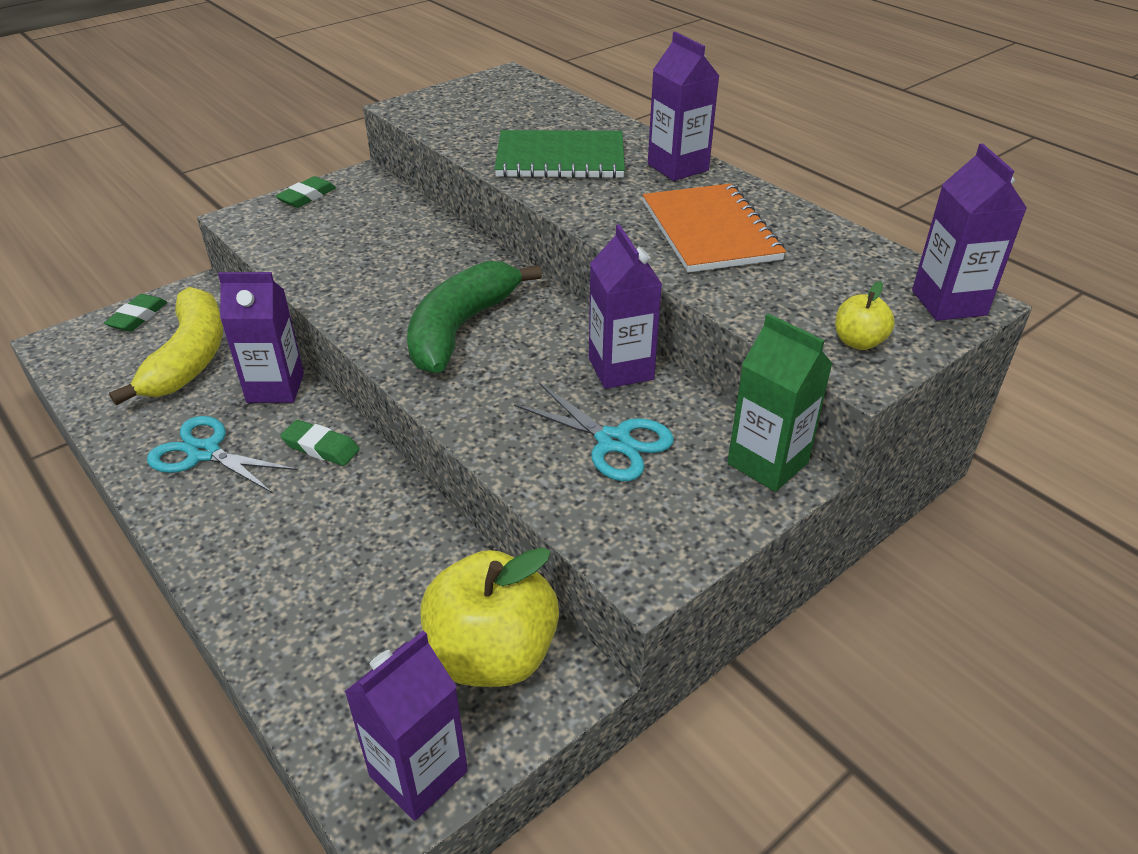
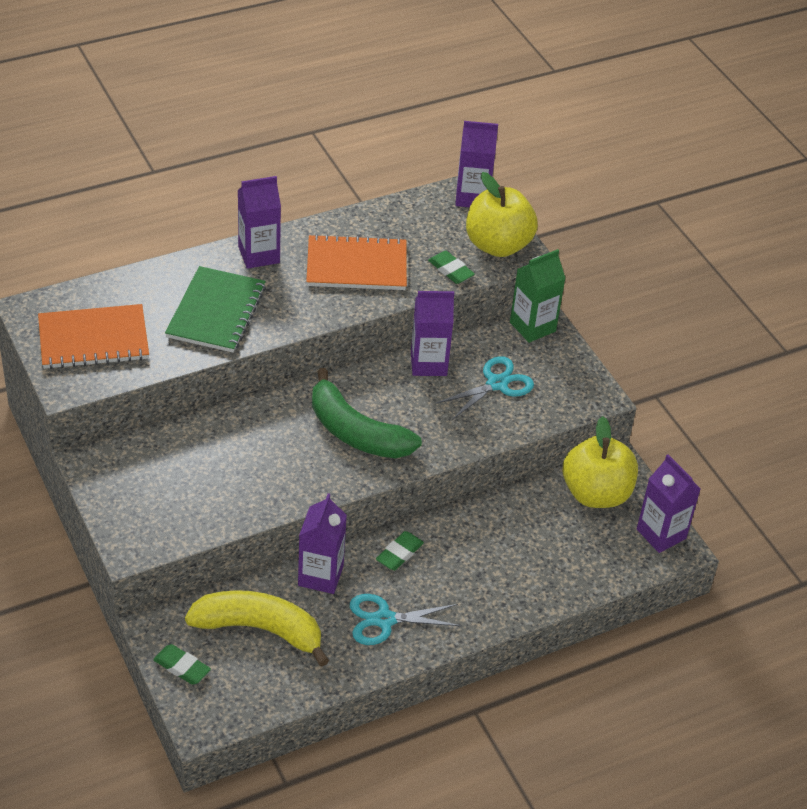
camera: 80 degrees left, 5 degrees up
turquoise scissors [147,416,298,493] -> turquoise scissors turned 45 degrees clockwise [350,594,462,645]
green eraser [275,176,336,208] -> green eraser moved to [428,251,475,284]
yellow apple [835,281,895,350] -> yellow apple [466,172,538,257], size x2.17
none -> orange notebook [38,304,149,369]

